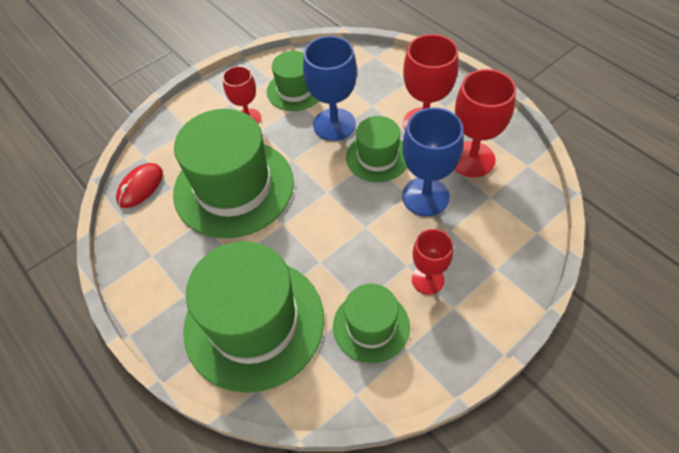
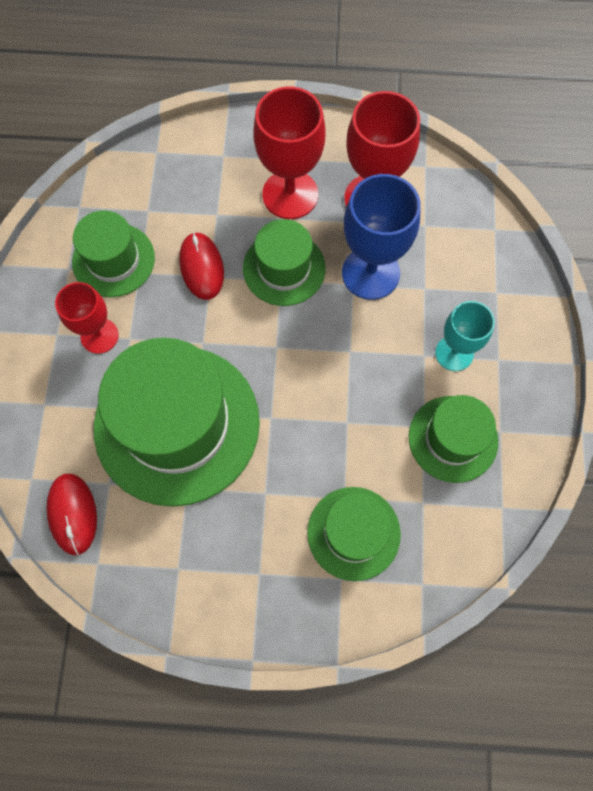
camera: 50 degrees left, 15 degrees up
green hat [183,241,324,393] -> green hat [307,487,401,581], size x0.54
blue goblet [303,36,357,141] -> red mouse [179,232,224,300]
red goblet [412,229,453,295] -> turquoise goblet [435,301,495,371]

